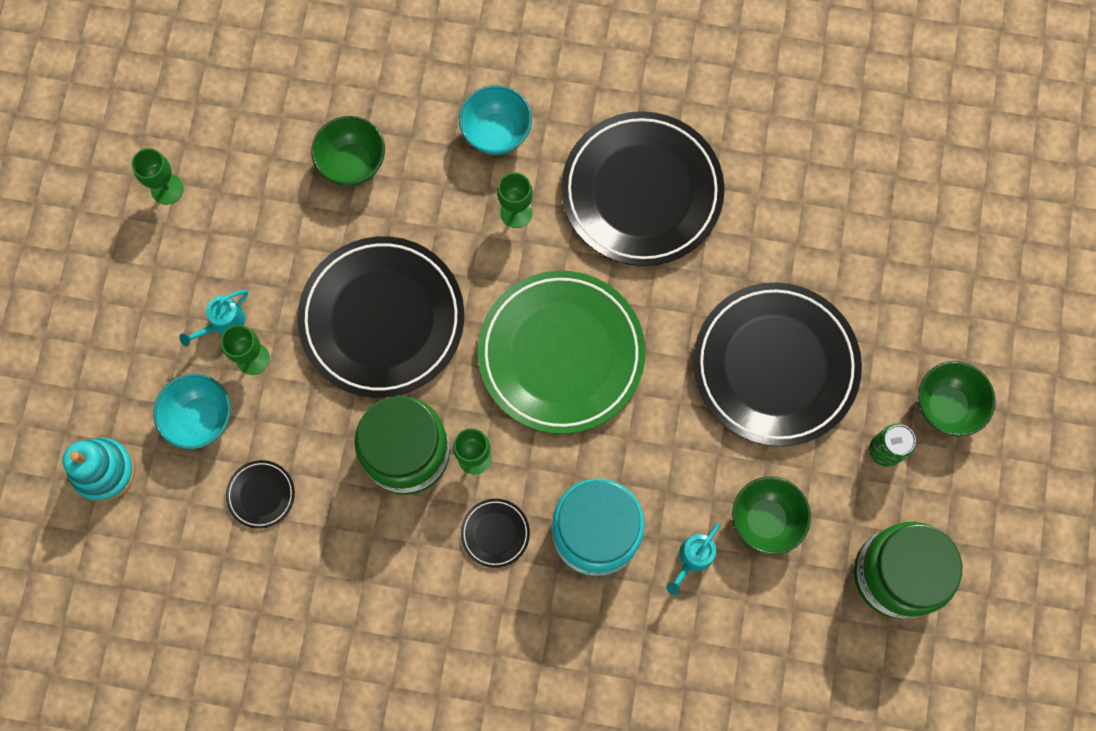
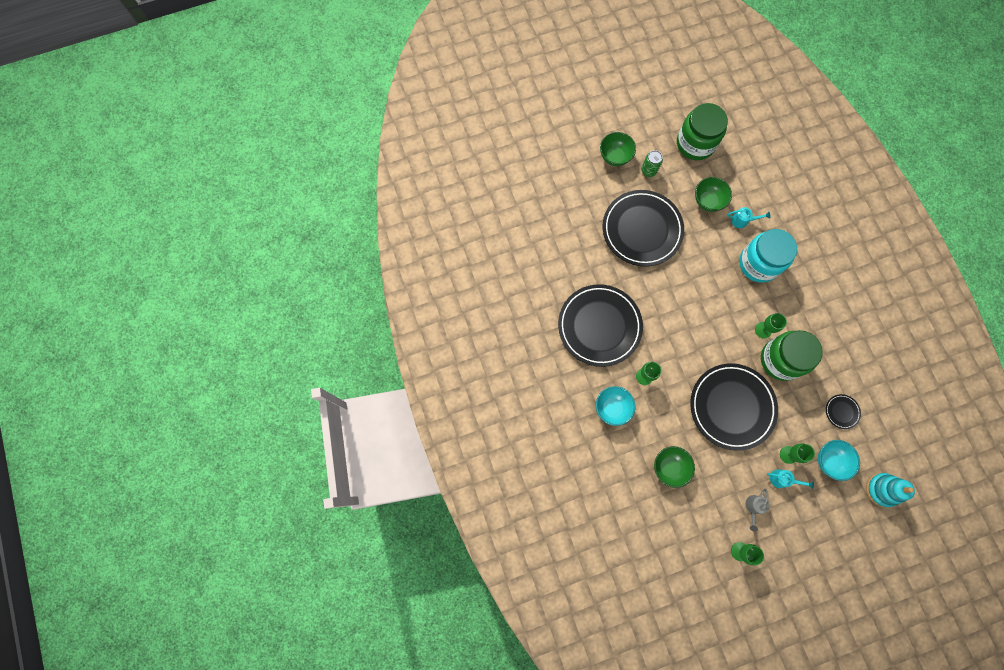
camera: 120 degrees left, 0 degrees up
black plate [461,499,530,568] -> none
green plate [478,271,645,434] -> none
none -> grey watering can [745,488,770,531]

